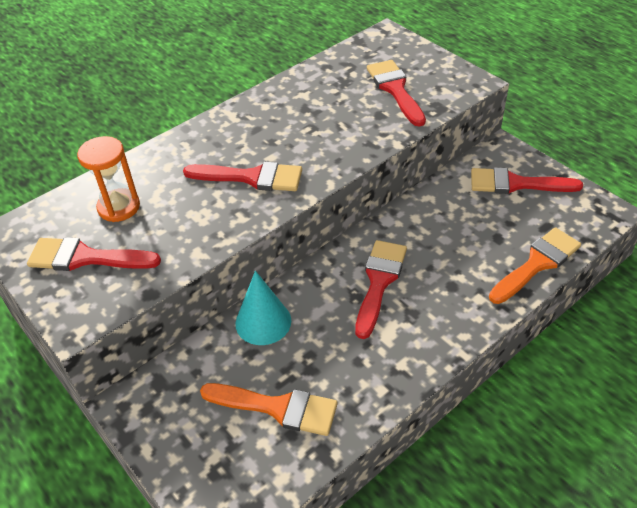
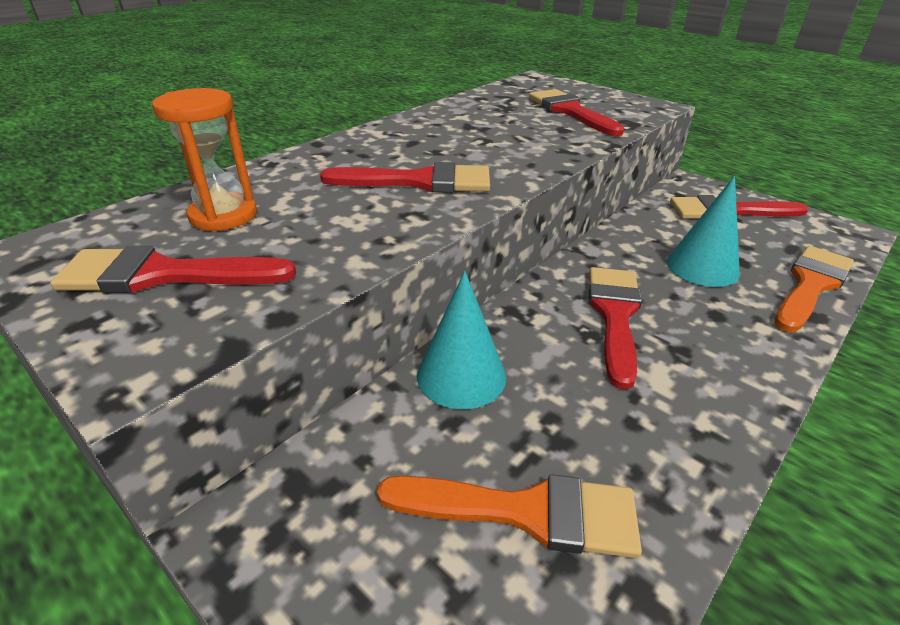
camera: 10 degrees left, 10 degrees down
none -> turquoise cone [667,176,740,287]

